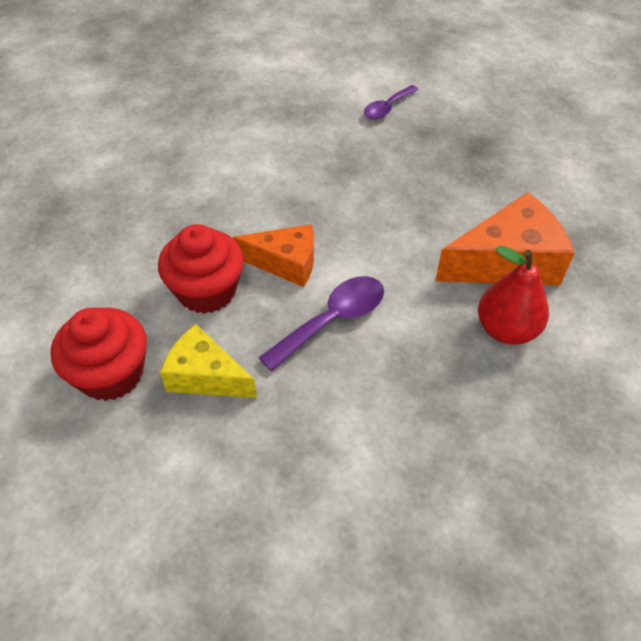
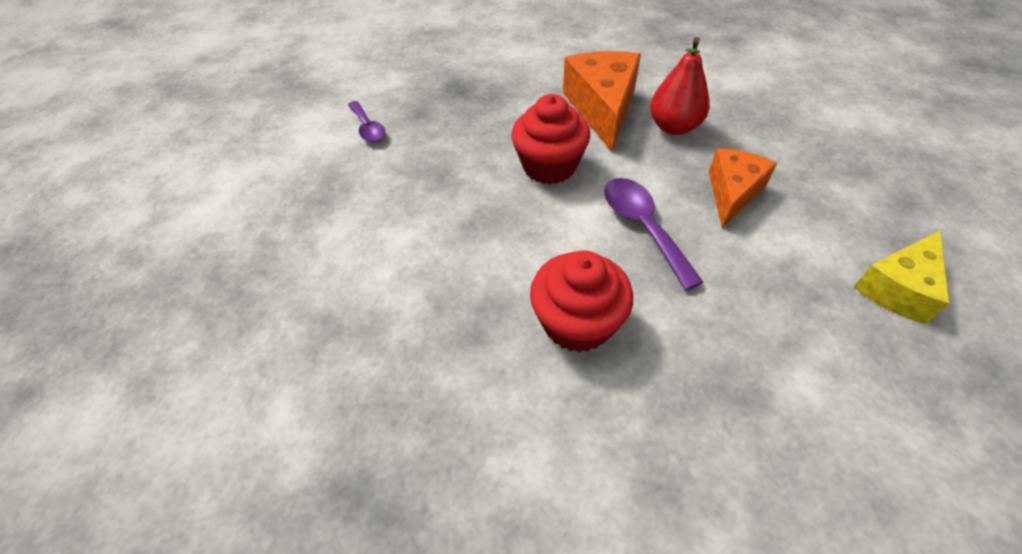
camera: 70 degrees left, 0 degrees up
red cupcake [51,308,147,401] -> red cupcake moved to [511,94,590,184]
yellow cheese [160,324,257,398] -> yellow cheese moved to [853,231,950,324]
orange cheese [232,224,314,287] -> orange cheese moved to [709,148,777,228]

